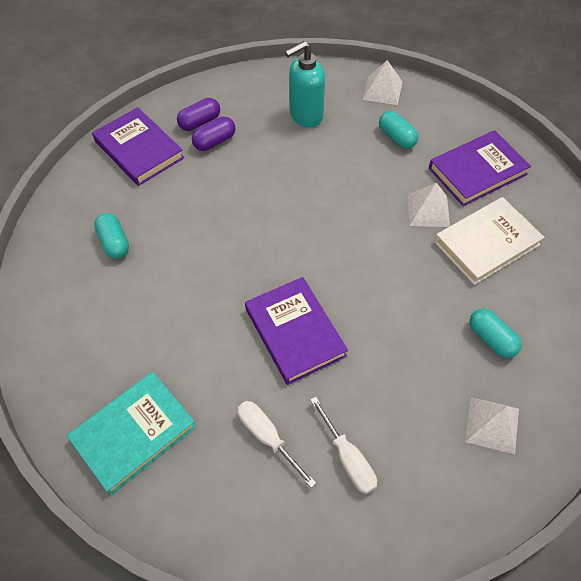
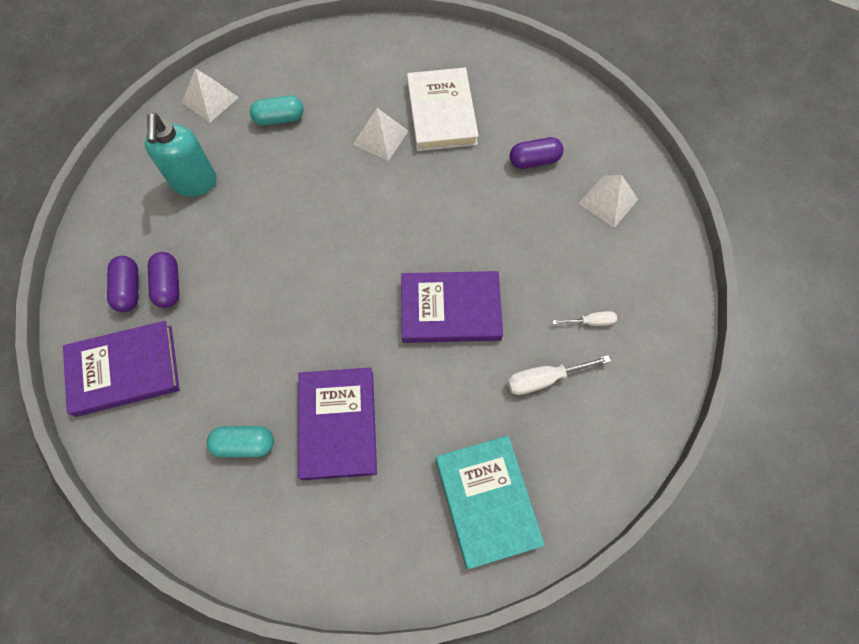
camera: 65 degrees left, 10 degrees up
white screwdriver [310,396,377,494] -> white screwdriver [552,311,617,326], size x0.63
purple book [429,130,531,206] -> purple book moved to [298,367,377,480]
turquoise capsule [469,309,522,358] -> purple capsule [509,137,564,169]

